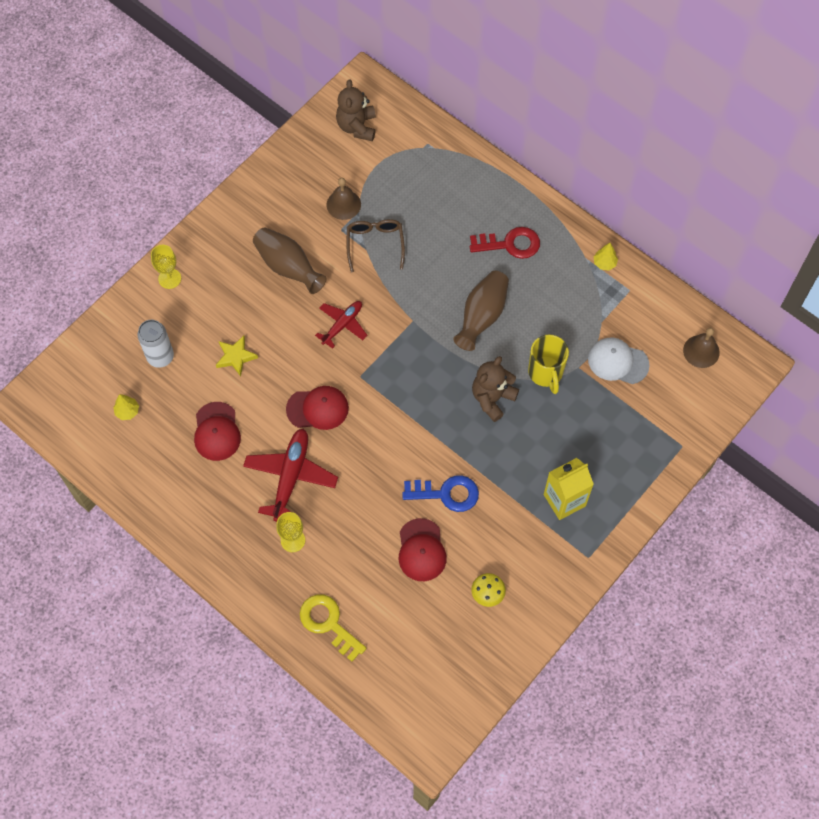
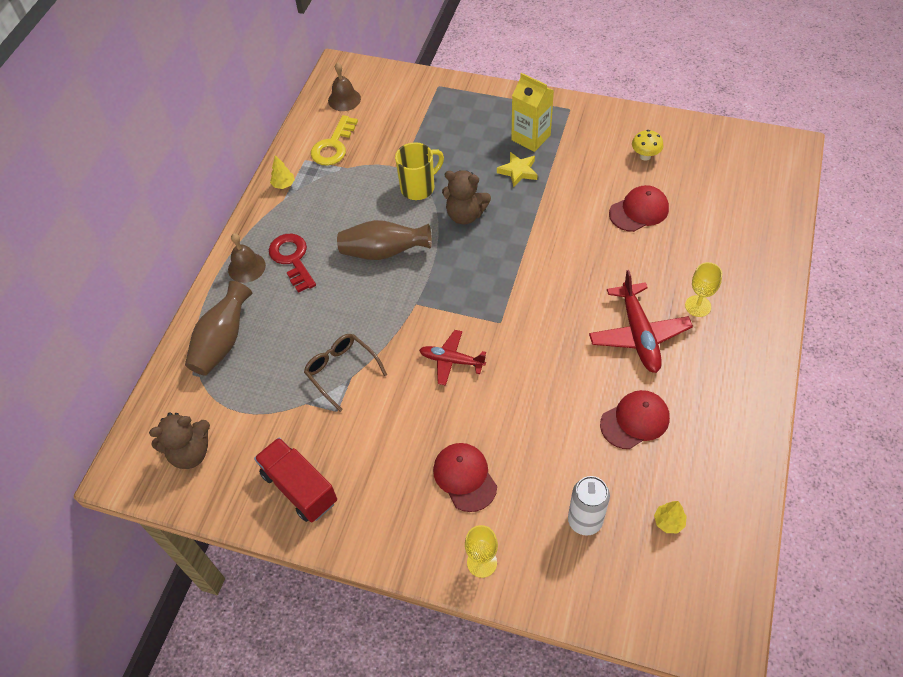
camera: 110 degrees left, 10 degrees down
yellow star [216,336,258,376] -> yellow star moved to [497,152,538,188]
red plane [243,429,338,522] -> red plane turned 90 degrees counterclockwise [589,270,693,373]
brown vase [253,227,326,294] -> brown vase moved to [185,281,252,376]
red cap [286,386,349,430] -> red cap moved to [433,443,497,512]
yellow key [300,594,367,662] -> yellow key moved to [311,115,358,165]
brown bell [327,178,361,220] -> brown bell moved to [228,233,266,283]
brown glasses [346,219,405,272] -> brown glasses turned 75 degrees clockwise [304,334,387,412]
blue key [402,475,479,512] -> none
white cap [588,337,650,384] -> none
none -> red truck [254,437,337,522]

